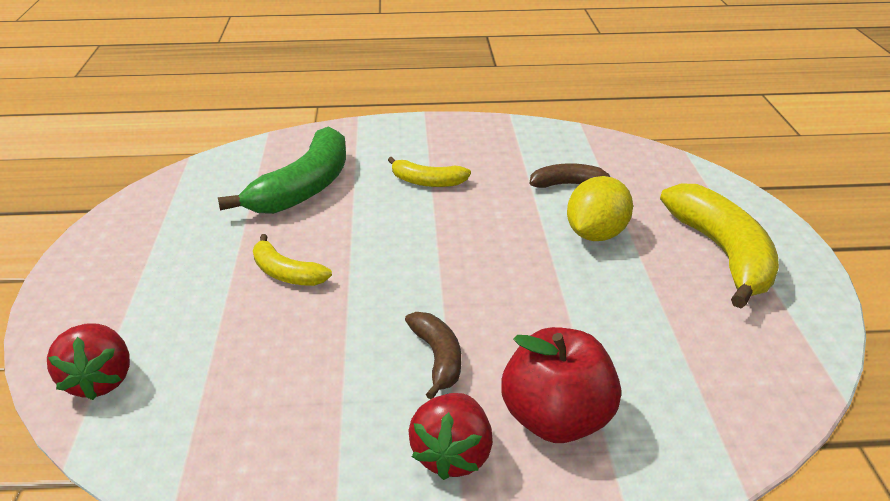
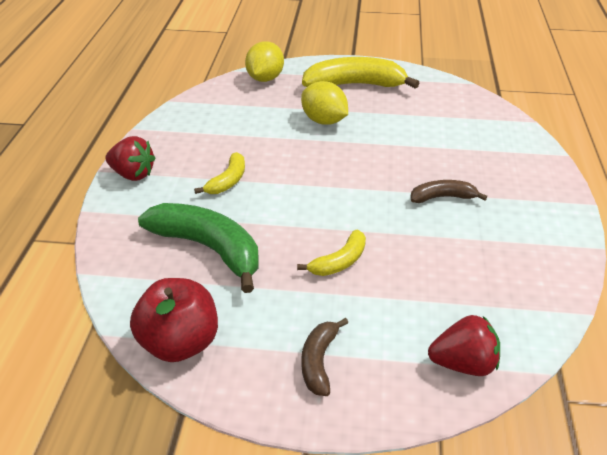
camera: 80 degrees left, 5 degrees up
red strawberry [408,393,493,480] -> red strawberry moved to [105,136,155,181]
red apple [502,327,621,443] -> red apple moved to [130,278,218,362]
brown banana [530,163,610,188] -> brown banana moved to [301,318,348,396]
none -> yellow lemon [245,41,284,82]

